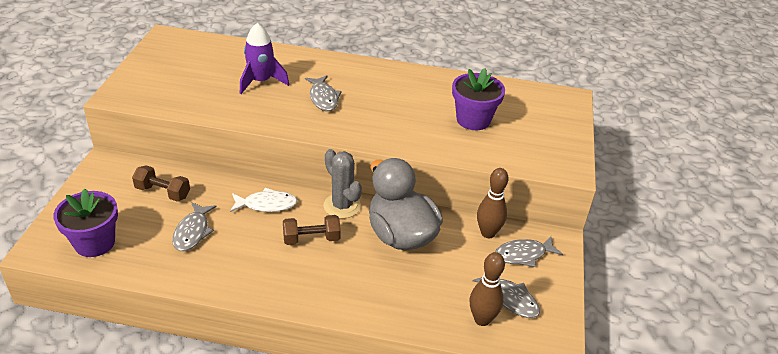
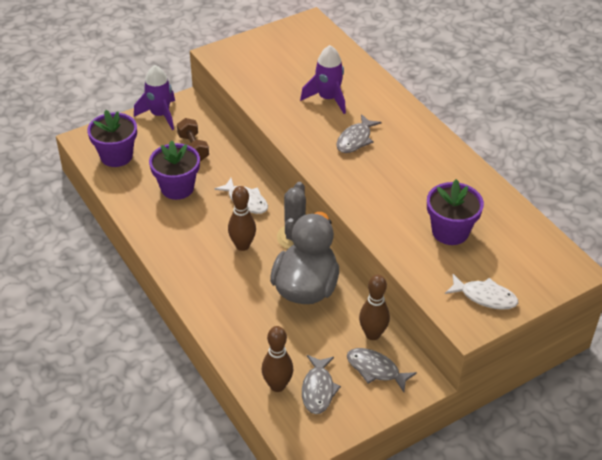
camera: 50 degrees right, 5 degrees up
grey fish [172,202,216,251] -> purple flower pot [149,140,200,200]
brown dumbbell [283,215,341,245] -> brown bowling pin [228,186,256,251]
none -> purple rocket [134,65,175,130]
none -> white fish [445,274,518,310]

